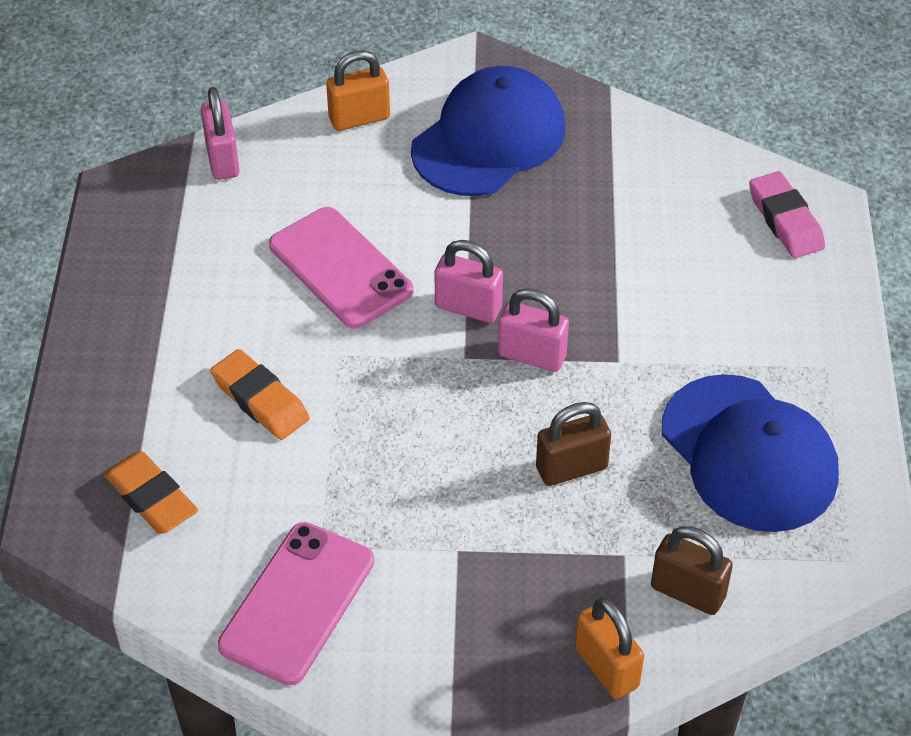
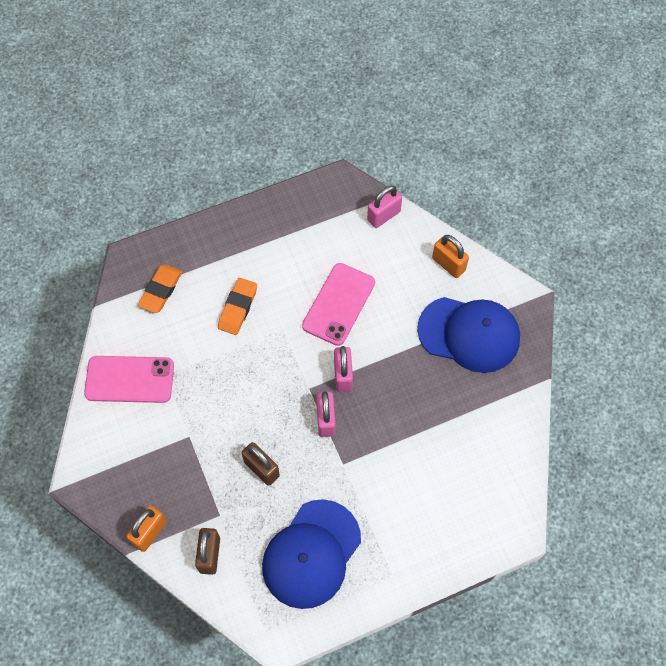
camera: 65 degrees right, 15 degrees up
pink eraser [749,171,825,258] -> none

